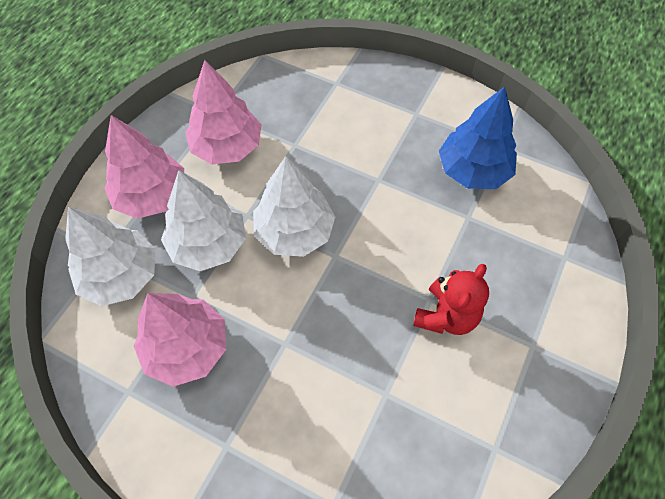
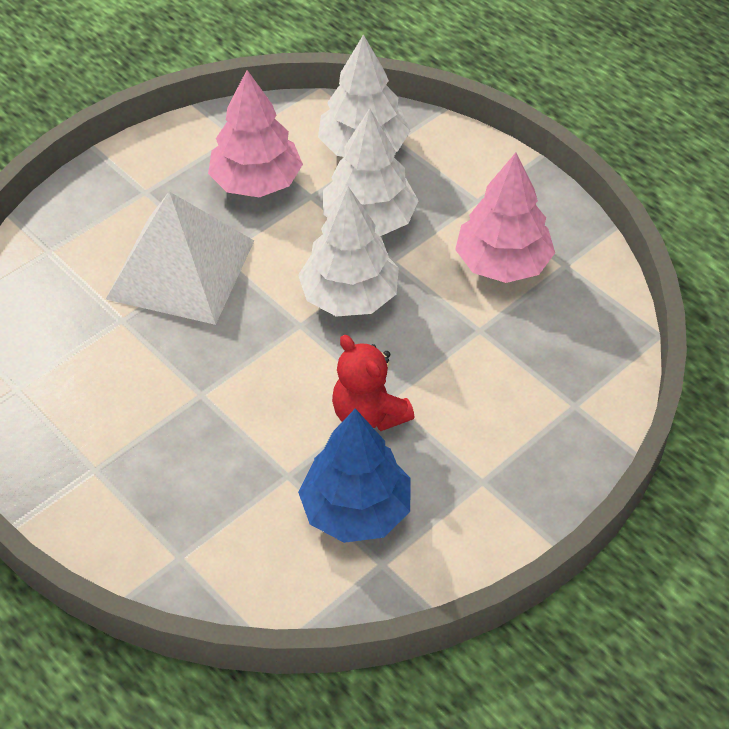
camera: 110 degrees right, 10 degrees down
pink tree [104,115,184,219] -> none
red teddy bear [413,264,489,335] -> red teddy bear moved to [332,335,414,431]
none -> white pyramid [106,192,254,325]

